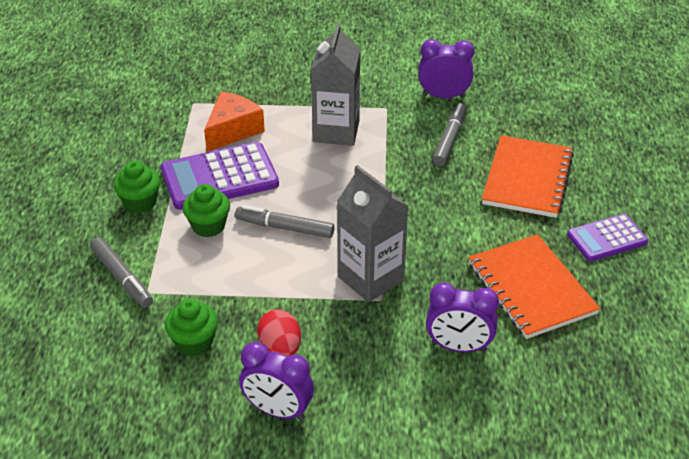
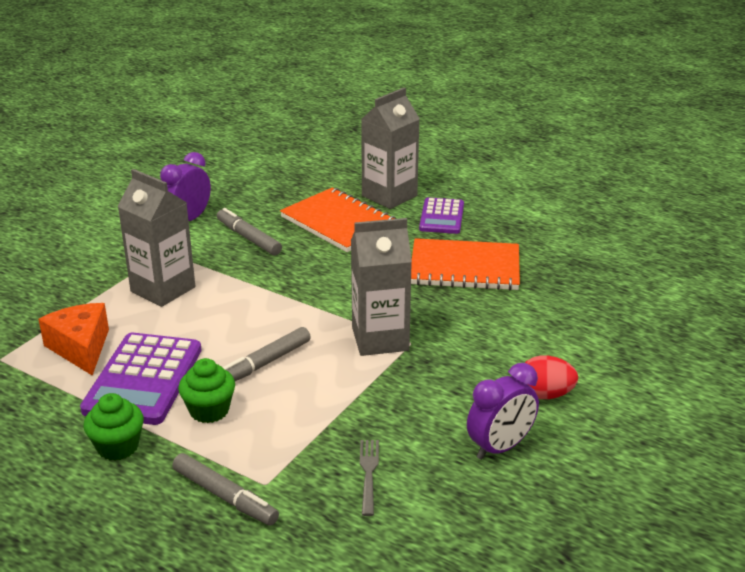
camera: 60 degrees left, 10 degrees down
grey marker [90,237,153,308] -> grey marker turned 45 degrees clockwise [172,453,279,526]
green cupcake [165,299,218,356] -> grey fork [360,440,379,516]
red egg [257,309,301,357] -> red egg moved to [525,356,578,399]
purple clock [426,282,499,352] -> none
none -> grey carton [361,88,420,209]

